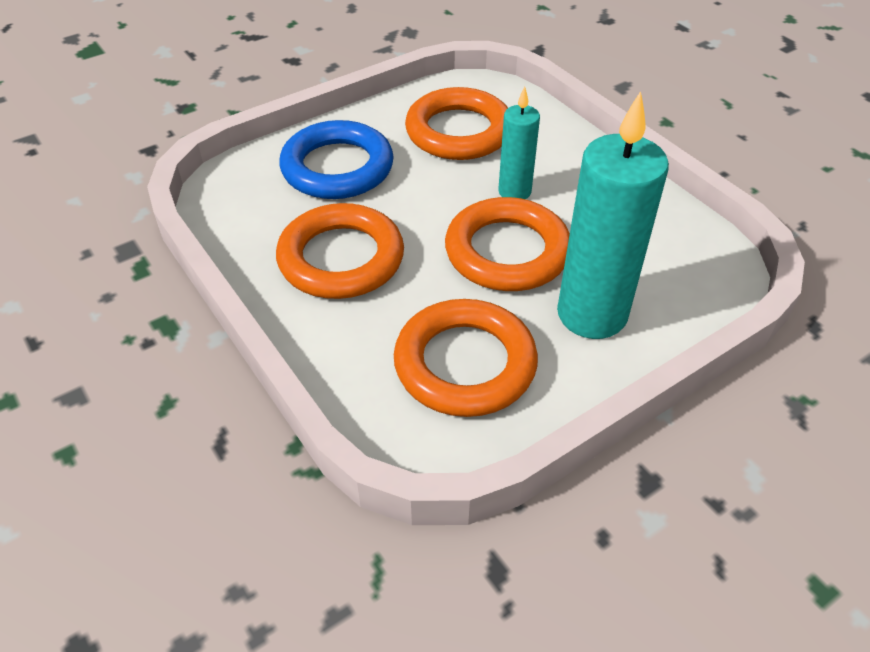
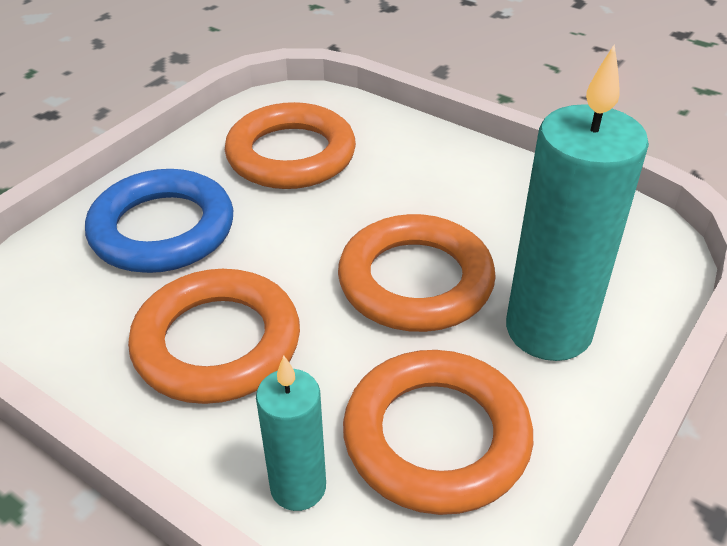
camera: 20 degrees left, 5 degrees down
turquoise candle [498,87,540,199] -> turquoise candle moved to [256,356,326,511]

